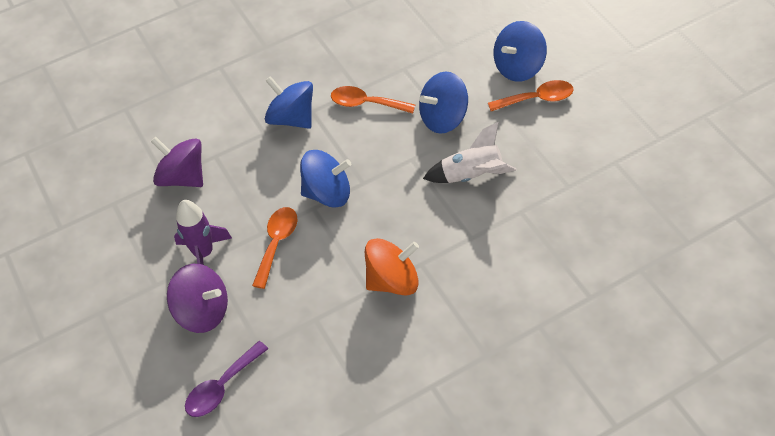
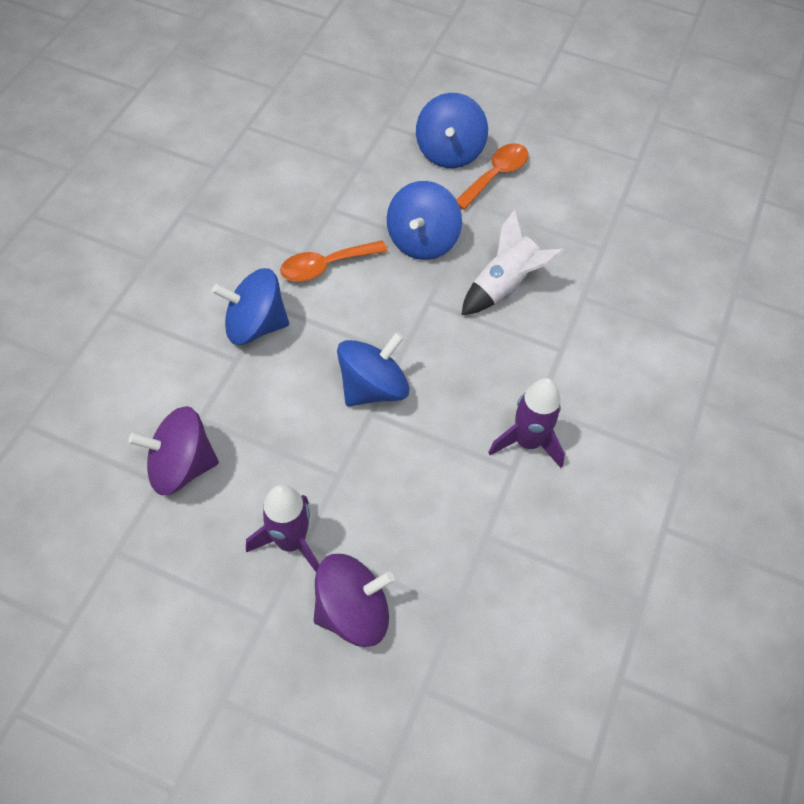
camera: 45 degrees left, 5 degrees up
purple spoon [185,341,268,417] -> none
orange spoon [252,207,297,289] -> none
orange spinning top [365,238,419,296] -> purple rocket [488,378,565,468]

